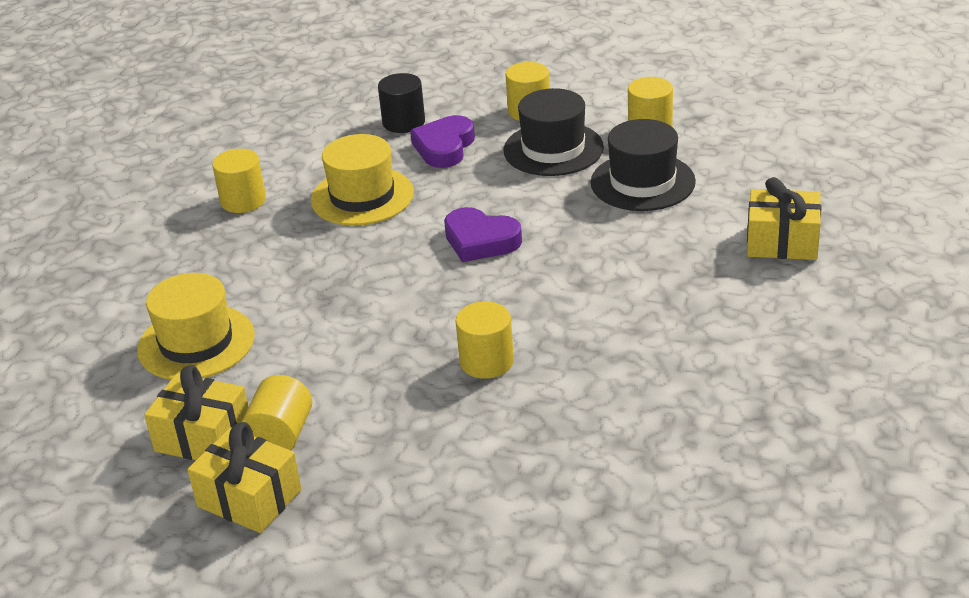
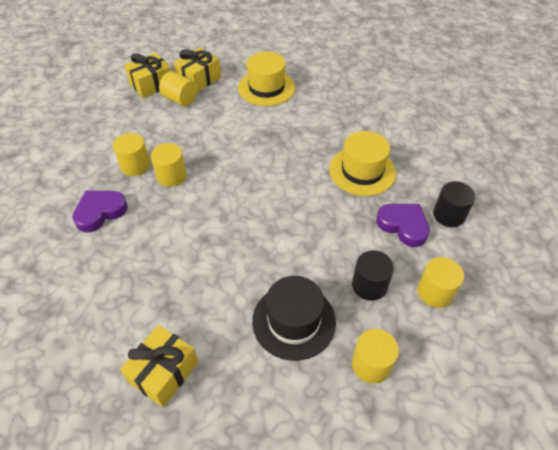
camera: 110 degrees right, 15 degrees up
yellow cylinder [212,149,266,213] -> yellow cylinder moved to [113,133,150,176]
purple heart [444,207,522,262] -> purple heart moved to [72,190,128,232]
black hat [503,88,604,176] -> black cylinder [352,250,394,301]

